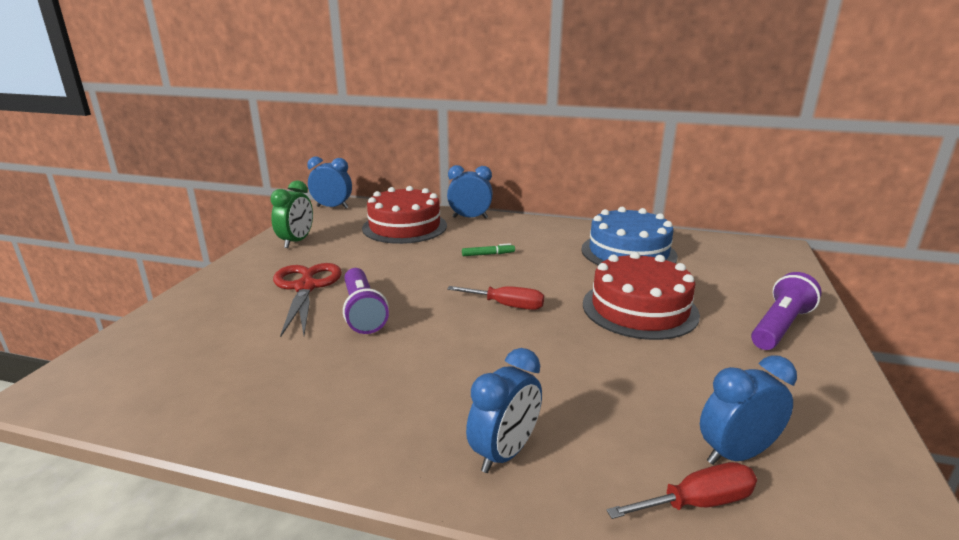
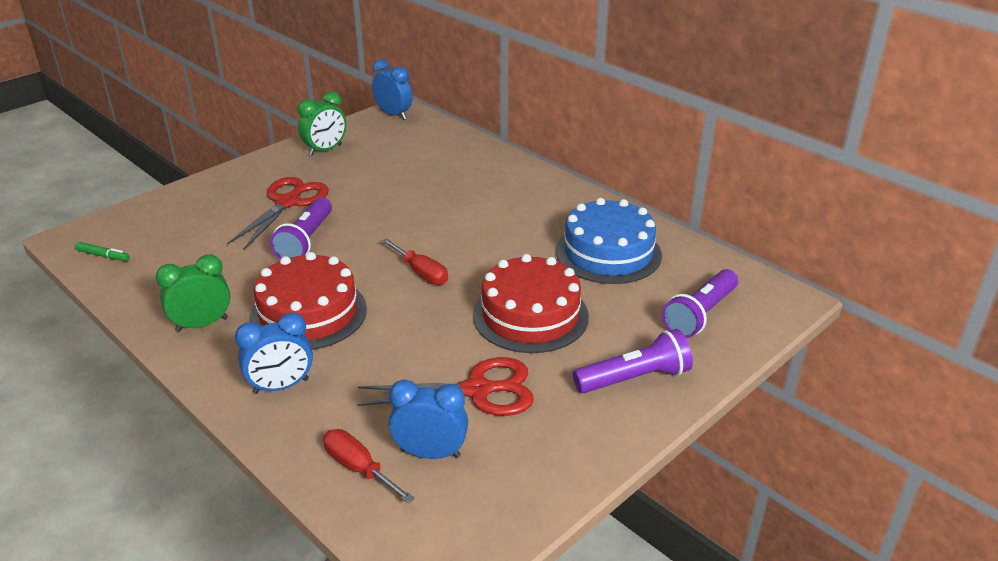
camera: 30 degrees right, 10 degrees up
red cake [362,186,447,244] -> red cake moved to [250,252,367,350]
blue clock [447,165,493,219] -> none
green marker [462,243,515,256] -> green marker moved to [75,242,129,261]
red screwdriver [606,462,757,519] -> red screwdriver turned 150 degrees counterclockwise [323,429,415,504]
none -> green clock [156,254,230,332]
none -> red scissors [357,357,534,416]
none -> purple flashlight [662,269,738,338]

